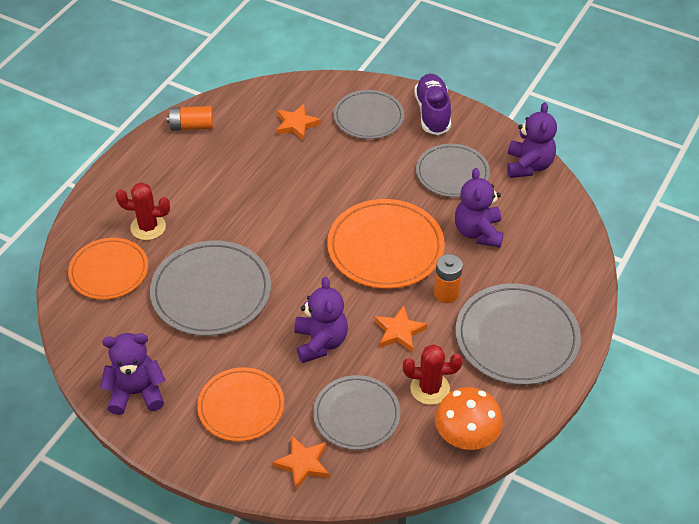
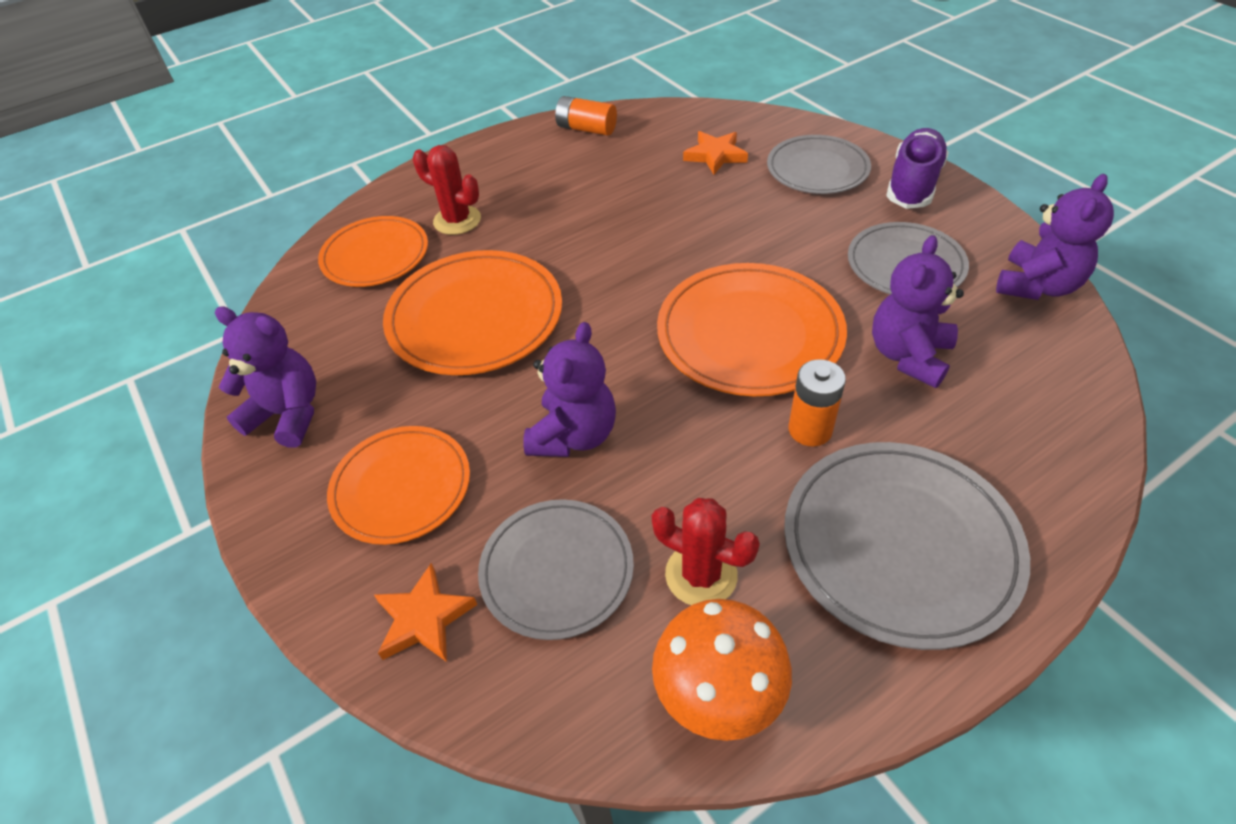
camera: 30 degrees right, 0 degrees up
grey plate [150,240,271,336] -> orange plate [383,250,562,375]
orange star [375,306,427,352] -> none

